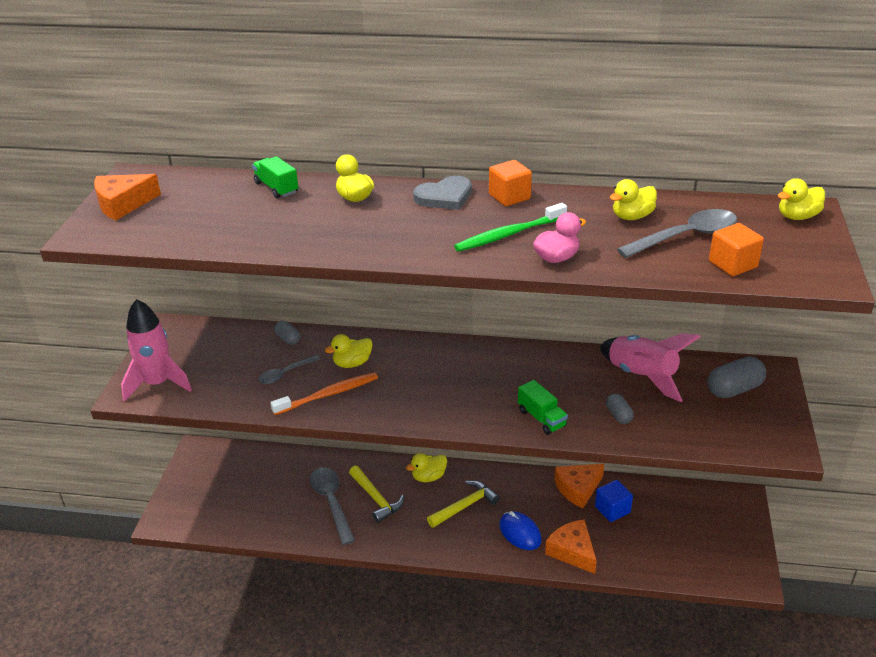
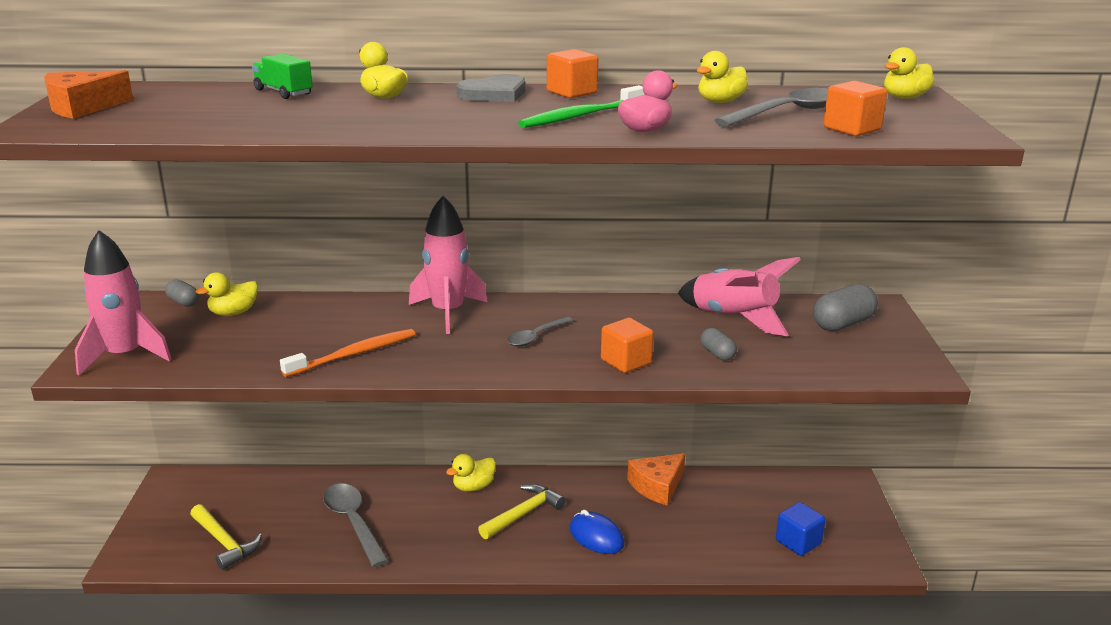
camera: 10 degrees left, 10 degrees down
grey spoon [258,355,320,384] -> grey spoon moved to [507,316,573,346]
grey capsule [274,321,300,345] -> grey capsule moved to [165,279,199,307]
yellow duck [325,334,373,368] -> yellow duck moved to [196,272,258,316]
yellow hammer [349,466,404,523] -> yellow hammer moved to [190,504,262,570]
green truck [518,380,568,435] -> orange cube [601,318,654,373]
orange cheese [545,519,597,574] -> none
blue cube [595,480,633,522] -> blue cube moved to [776,502,826,556]
none -> pink rocket [409,196,487,334]

